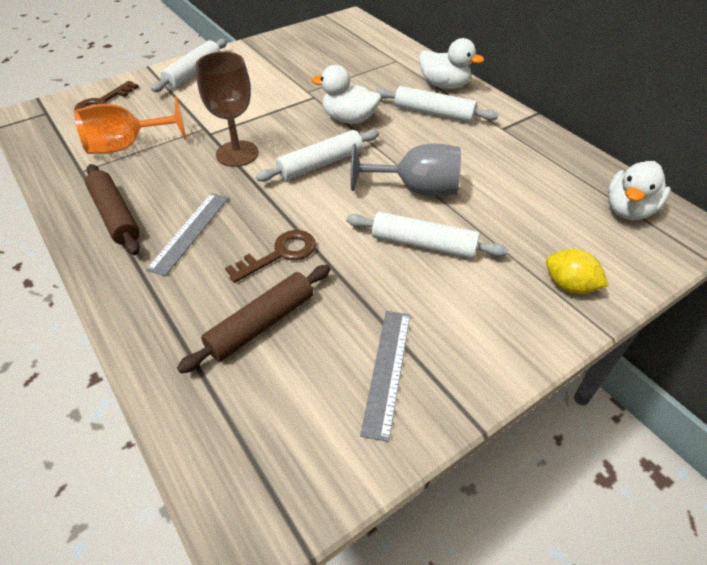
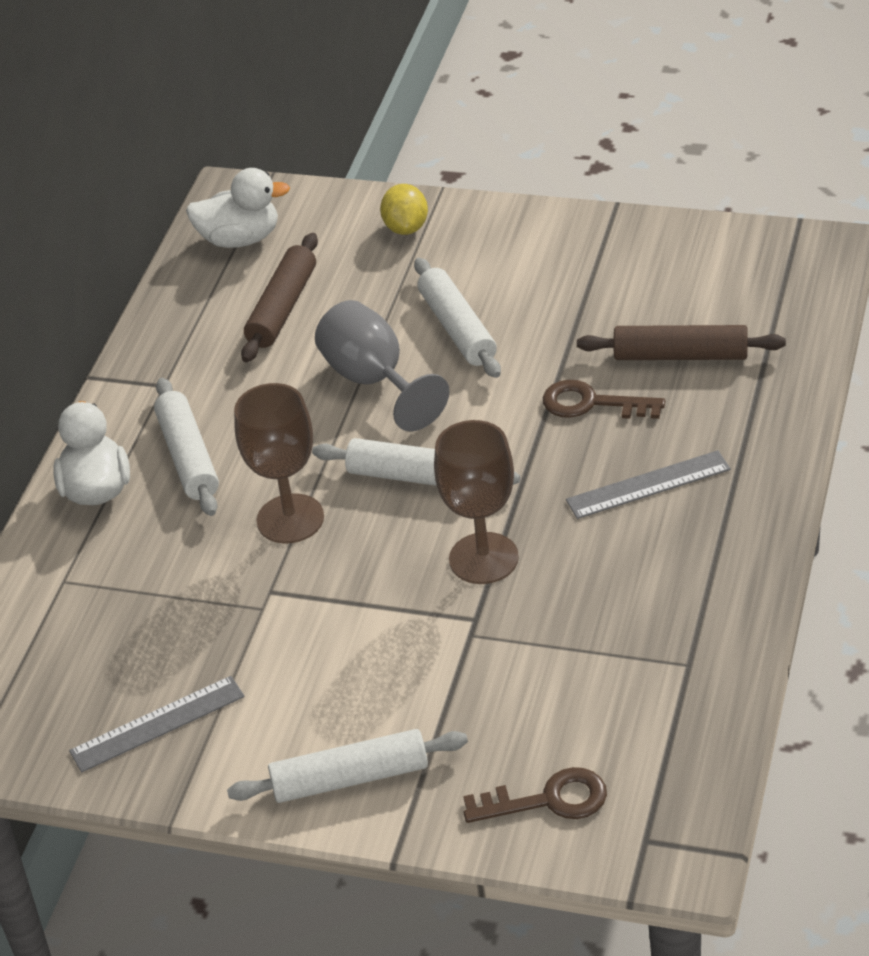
camera: 125 degrees left, 5 degrees down
orange goblet [74,97,187,154] -> none
brown rolling pin [85,164,140,255] -> brown rolling pin moved to [241,233,318,362]
white duck [311,65,381,124] -> brown goblet [234,383,324,543]
grey ruler [360,311,410,442] -> grey ruler moved to [69,676,245,772]

